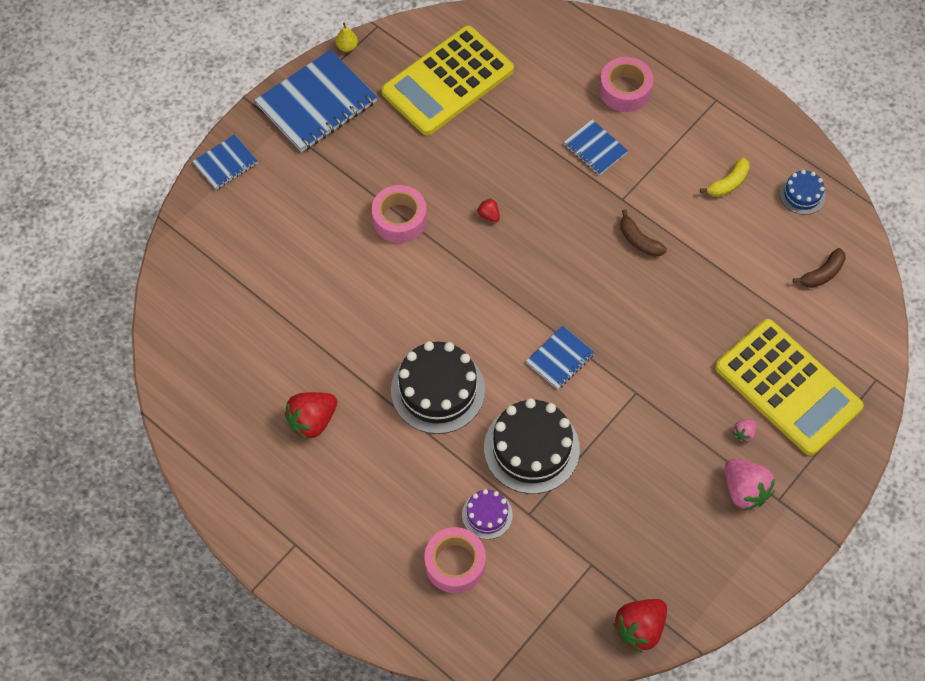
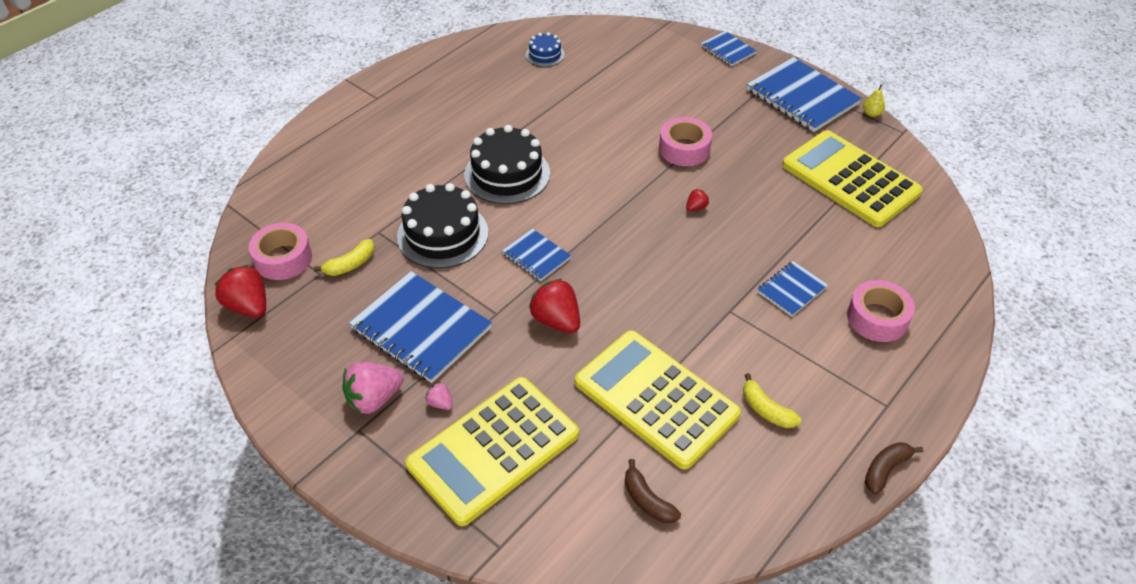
camera: 90 degrees right, 15 degrees down
red strawberry [285,392,337,440] -> red strawberry moved to [529,279,580,333]
pink tape [425,527,486,593] -> pink tape moved to [249,223,312,280]
purple cake [462,489,513,539] -> none
brown banana [620,209,667,257] -> brown banana moved to [865,442,923,495]
blue cake [779,170,826,215] -> blue cake moved to [526,32,565,67]
none -> yellow banana [314,239,375,276]
none -> blue notebook [349,271,492,383]
none -> yellow calculator [575,330,741,469]

